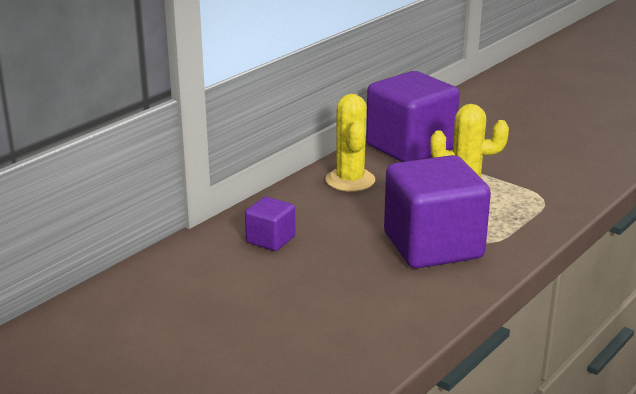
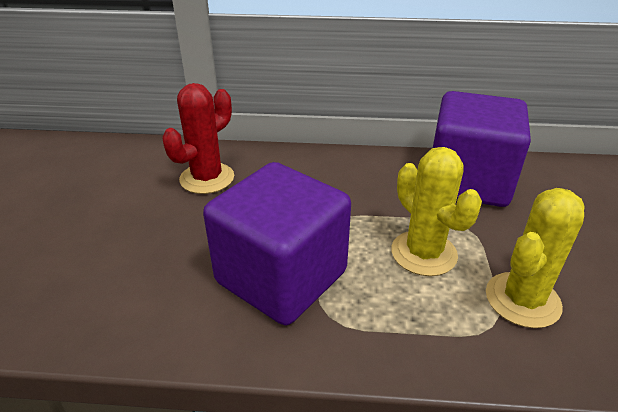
camera: 55 degrees right, 10 degrees up
purple cube [245,197,295,251] -> red cactus [162,83,234,194]
yellow cactus [325,94,375,192] -> yellow cactus moved to [486,188,584,328]

